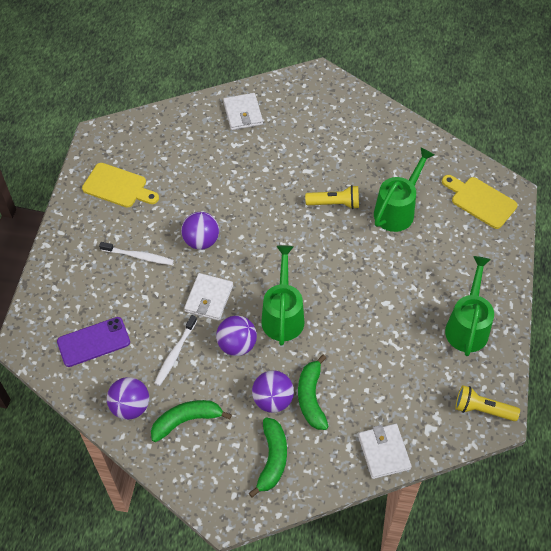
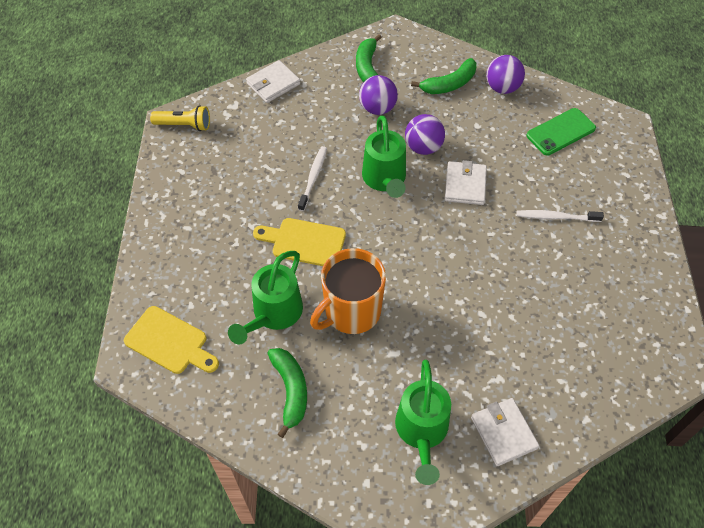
camera: 170 degrees right, 0 degrees up
purple phone [57,317,130,367] -> green phone [527,108,596,156]
yellow cutting board [82,163,159,208] -> yellow cutting board moved to [253,218,346,266]
white toothbrush [154,315,197,386] -> white toothbrush moved to [298,146,327,211]
purple ball [181,212,219,250] -> none
green banana [298,355,329,430] -> green banana moved to [267,348,307,438]
yellow flashlight [305,185,359,209] -> orange mug [310,248,386,334]
white wallet [358,424,412,479] -> white wallet turned 75 degrees clockwise [246,60,300,103]
green watering can [445,256,494,356] -> green watering can moved to [395,360,451,485]

